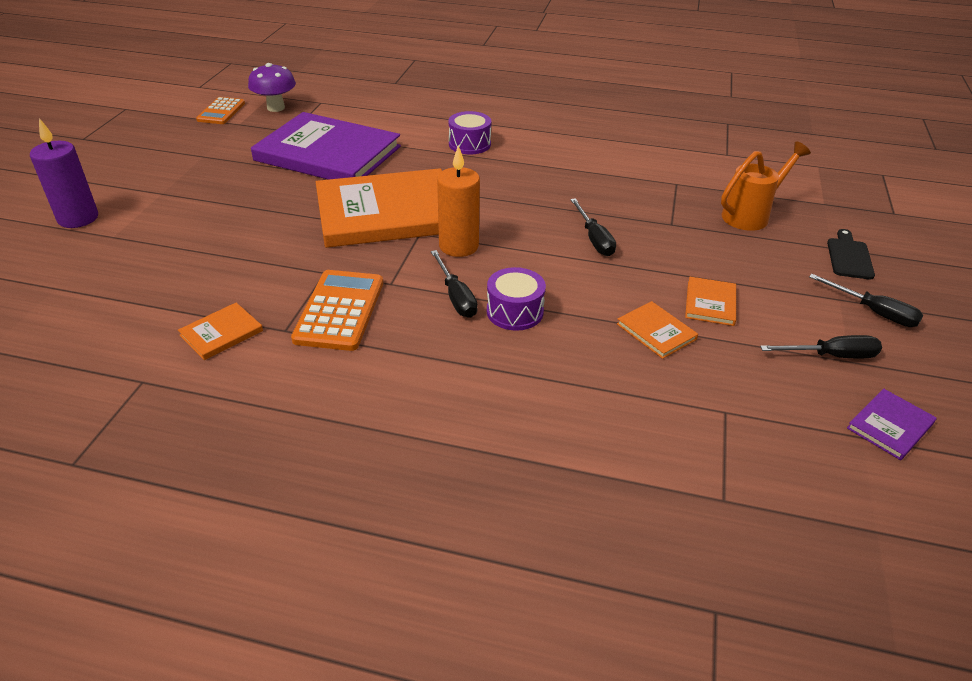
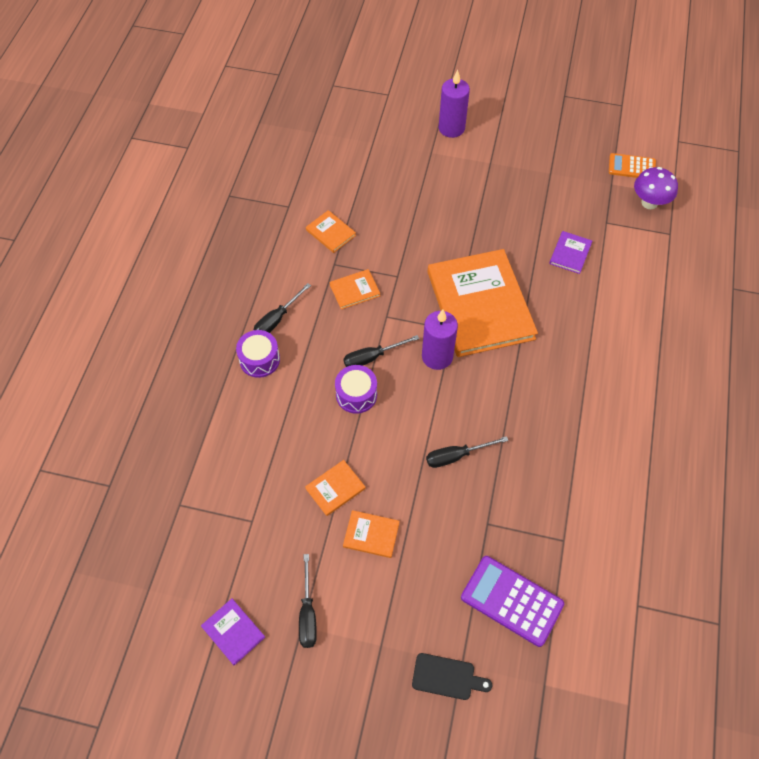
camera: 90 degrees right, 20 degrees up
purple book [251,112,401,180] -> purple book [549,231,592,274], size x0.41
orange calculator [291,270,383,351] -> orange book [329,269,380,309]
orange candle [437,145,480,257] -> purple candle [422,309,458,370]
purple drum [448,111,491,154] -> purple drum moved to [236,330,280,378]
orange watering can [721,141,811,231] -> purple calculator [461,556,564,647]
black screwdriver [809,274,923,327] -> black screwdriver moved to [254,283,311,333]

